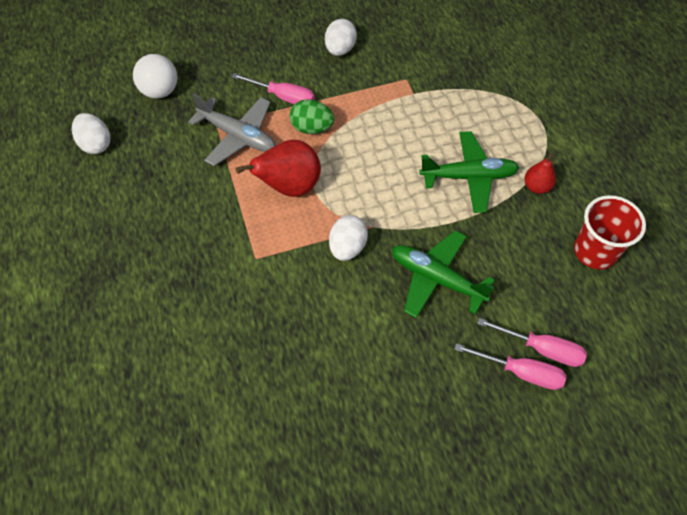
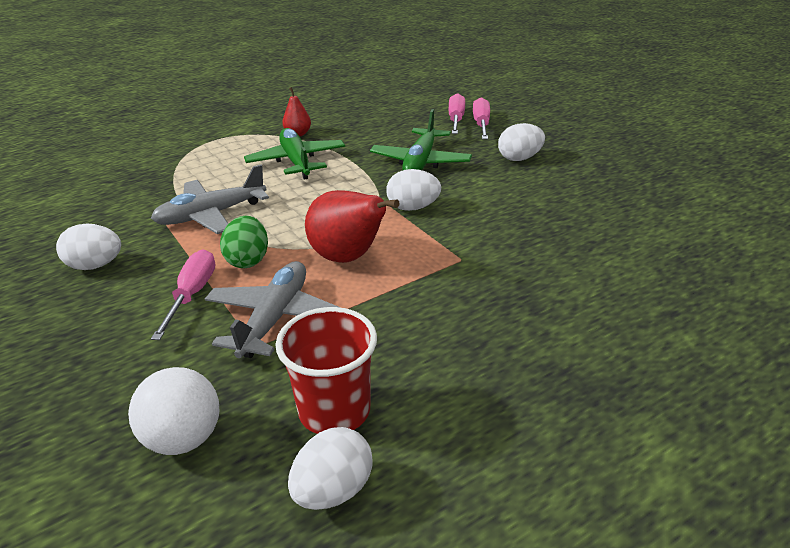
camera: 105 degrees left, 25 degrees down
red cup [574,195,646,269] -> red cup moved to [275,307,377,434]
none -> grey plane [151,165,269,234]
none -> white egg [498,123,545,161]

